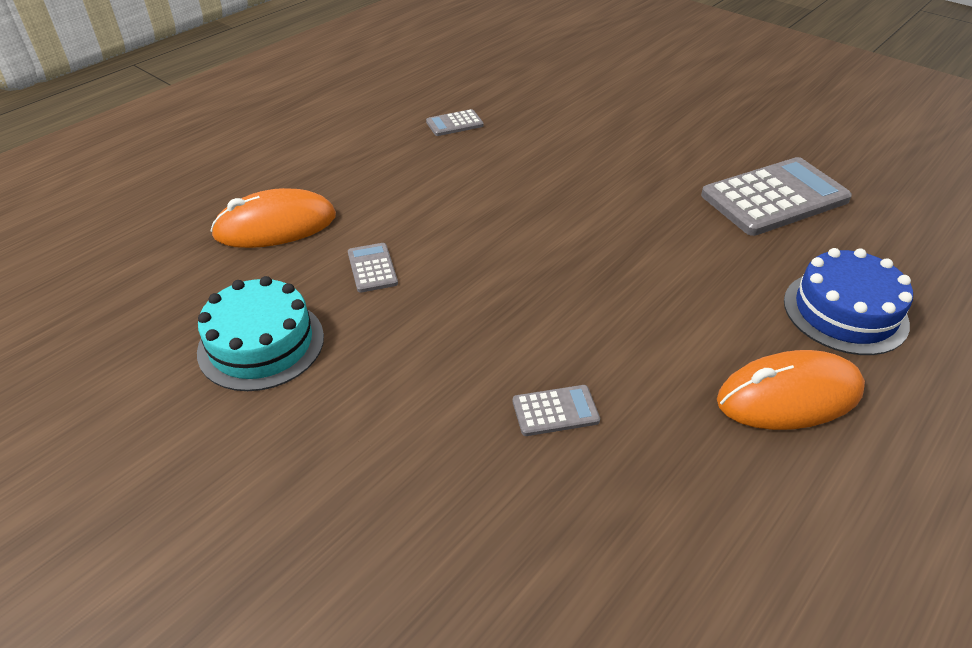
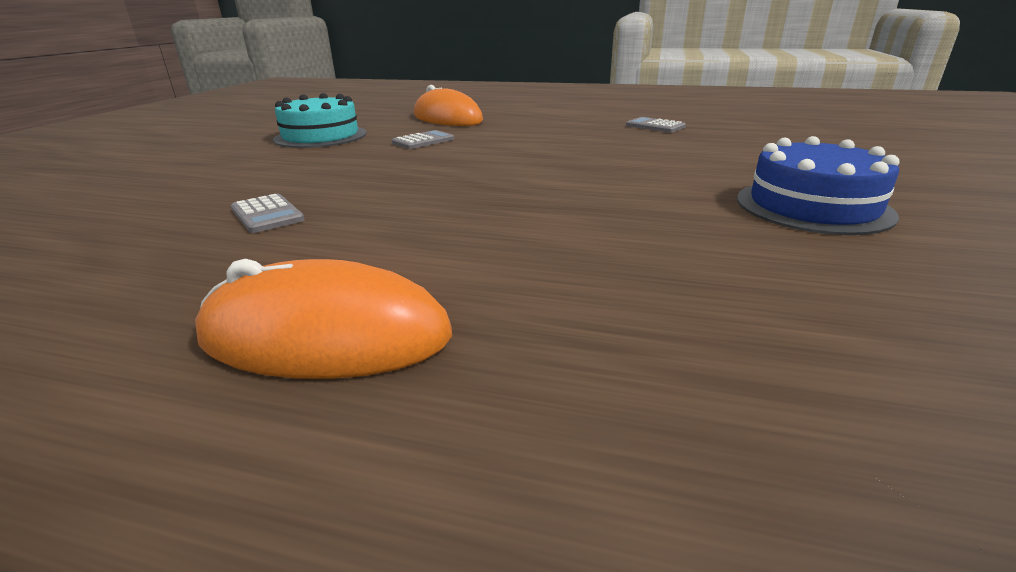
camera: 65 degrees right, 15 degrees down
grey calculator [701,157,852,236] -> none
orange mouse [717,350,865,430] -> orange mouse turned 45 degrees counterclockwise [195,259,452,379]
blue cake [784,248,913,355] -> blue cake moved to [737,136,900,235]

